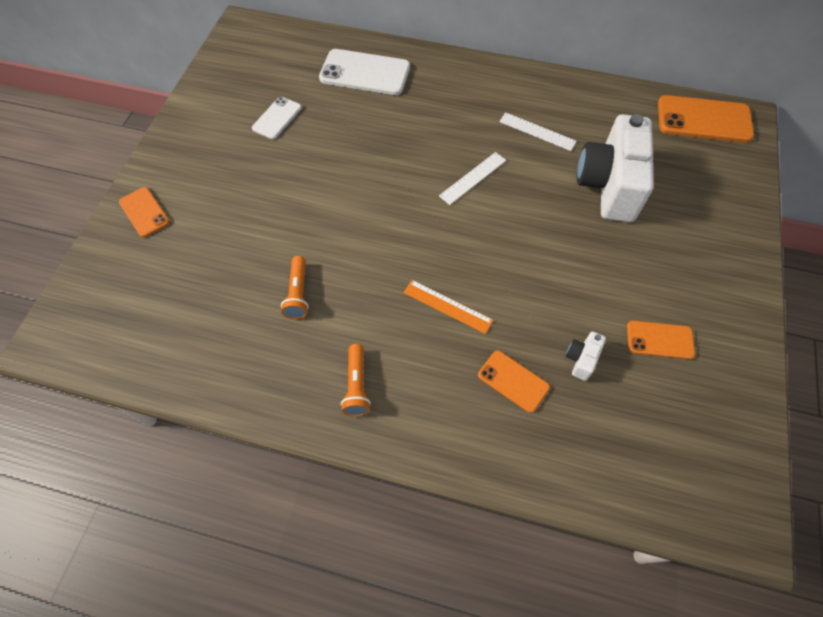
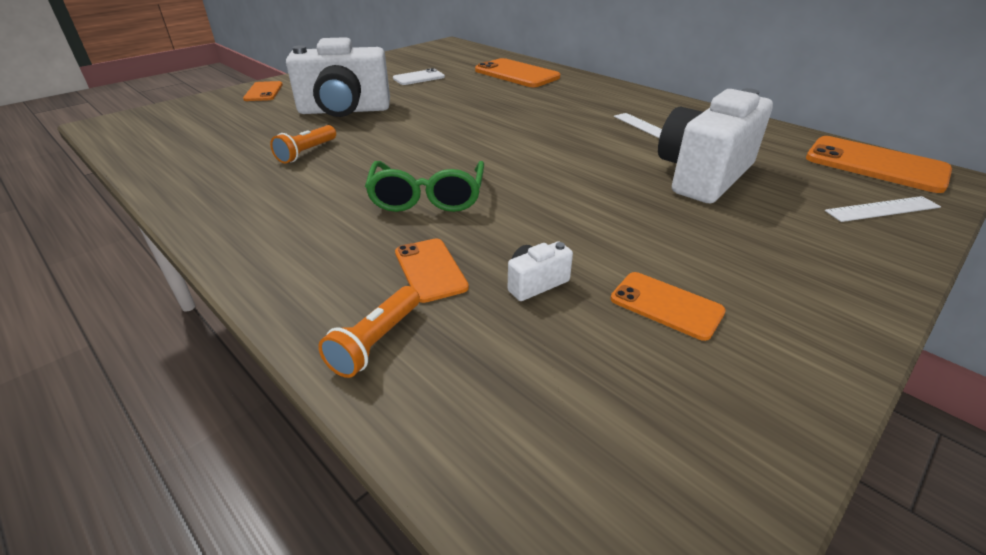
camera: 30 degrees right, 25 degrees down
white phone [319,49,410,95] -> orange phone [475,58,560,87]
orange flashlight [341,344,371,416] -> orange flashlight moved to [318,286,420,378]
orange ruler [403,280,493,334] -> green glasses [365,161,484,212]
white ruler [439,152,506,205] -> white ruler moved to [825,196,941,222]
none -> white camera [286,37,390,117]

